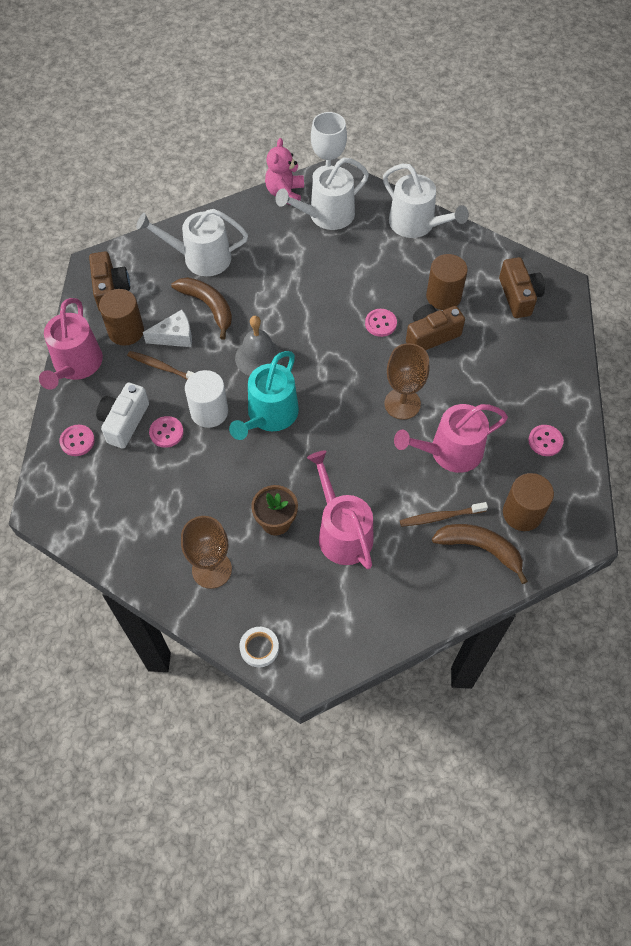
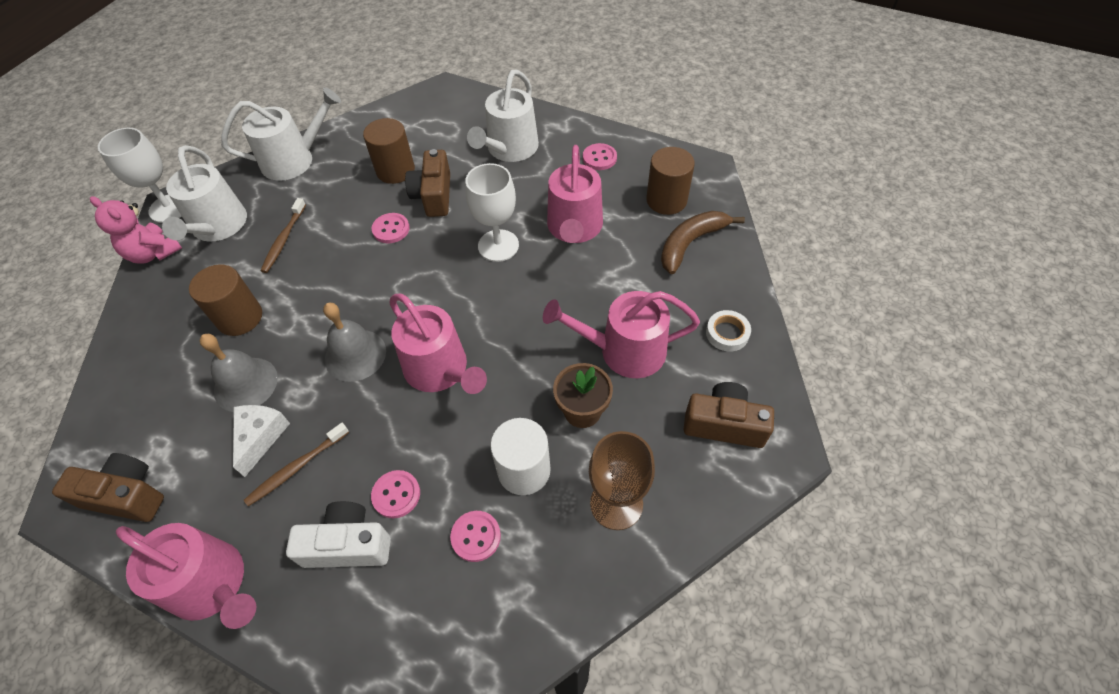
camera: 65 degrees left, 5 degrees down
pink button [59,424,95,456] -> pink button moved to [450,511,501,562]
white camera [96,383,149,449] -> white camera turned 135 degrees clockwise [286,501,391,568]
brown cylinder [99,289,144,346] -> brown cylinder moved to [189,265,262,336]
white watering can [136,209,248,276] -> white watering can moved to [467,70,539,162]
brown banana [171,277,232,340] -> grey bell [200,334,278,412]
white cylinder [185,370,228,428] -> white cylinder moved to [490,418,551,495]
turquoise watering can [229,351,299,440] -> pink watering can [390,294,487,394]
white tape [240,627,279,667] -> white tape moved to [706,310,751,352]
brown goblet [384,343,430,420] -> white goblet [465,163,519,262]
brown toothbrush [400,502,488,527] -> brown toothbrush moved to [261,198,306,273]
brown camera [499,257,545,318] -> brown camera moved to [684,382,774,448]

